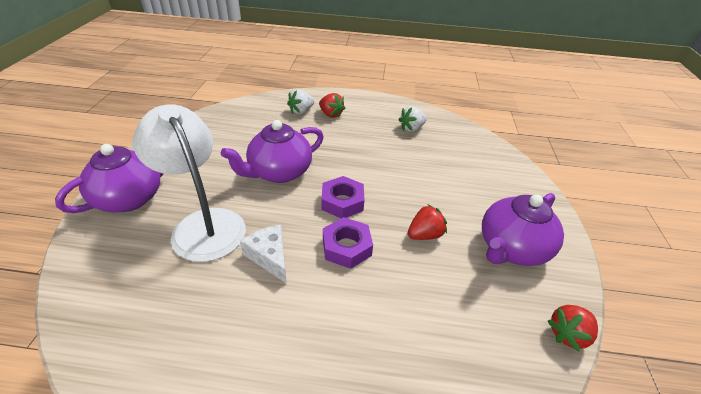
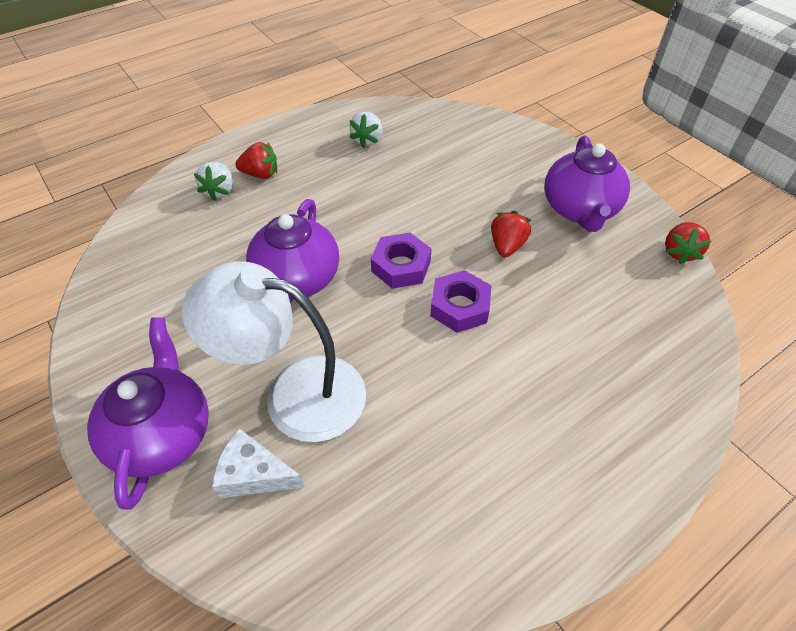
camera: 40 degrees left, 10 degrees up
white cheese [240,225,287,284] -> white cheese moved to [212,428,304,498]

